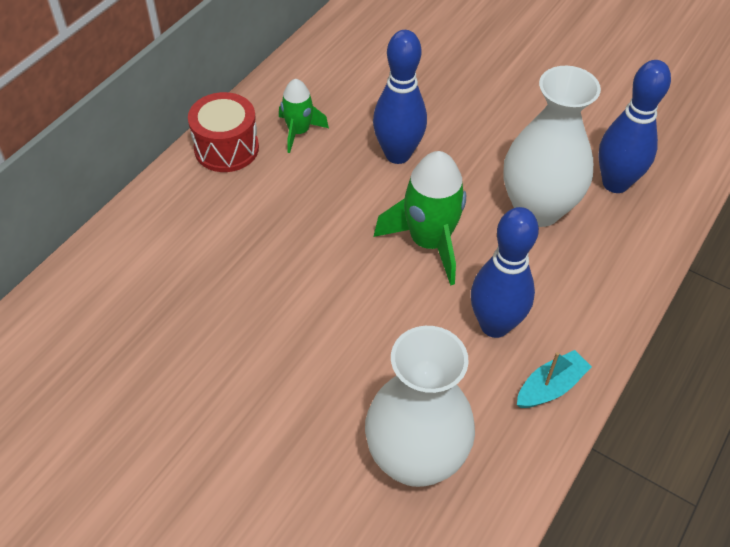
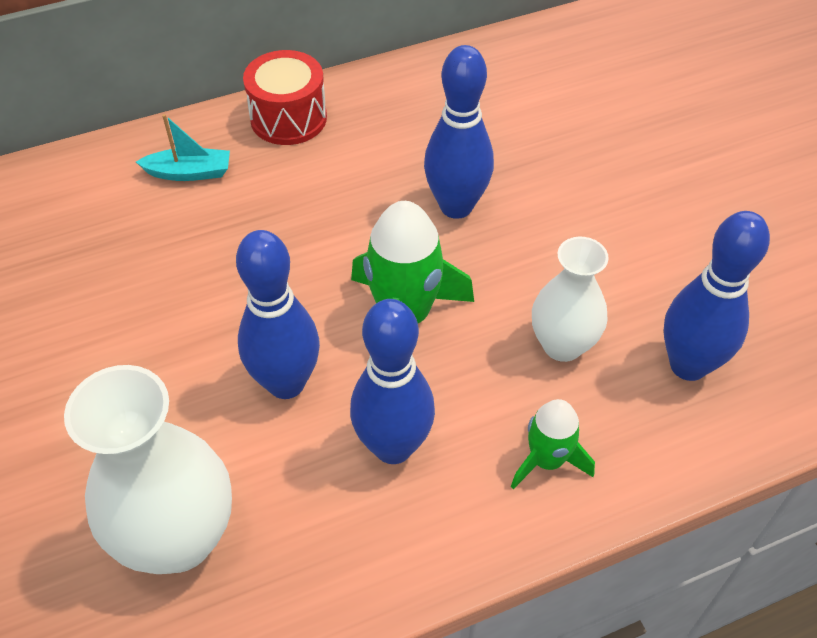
camera: 35 degrees right, 0 degrees up
green rocket [279,79,329,153] -> green rocket moved to [511,399,595,489]
white vase [503,66,601,227] -> white vase [532,237,609,362], size x0.63
turquoise boat [517,350,592,408] -> turquoise boat moved to [136,114,230,181]
none -> blue bowling pin [236,230,320,399]

